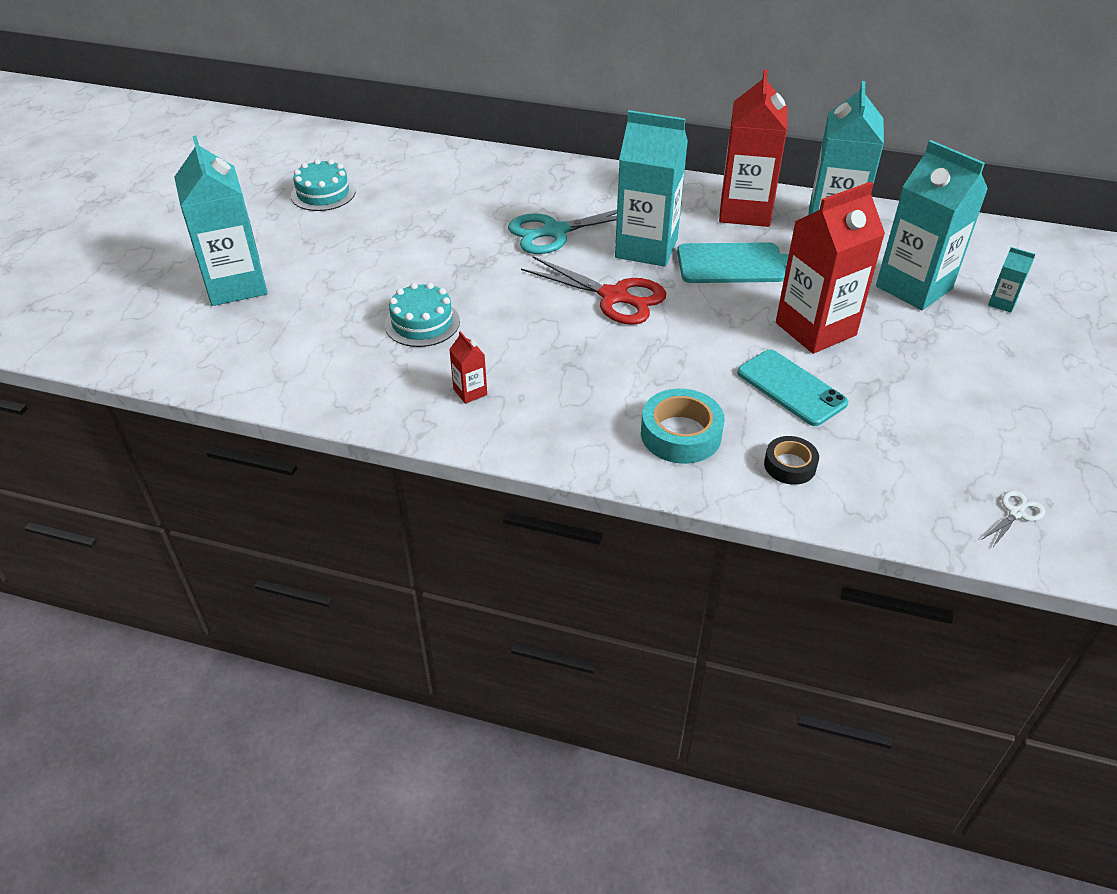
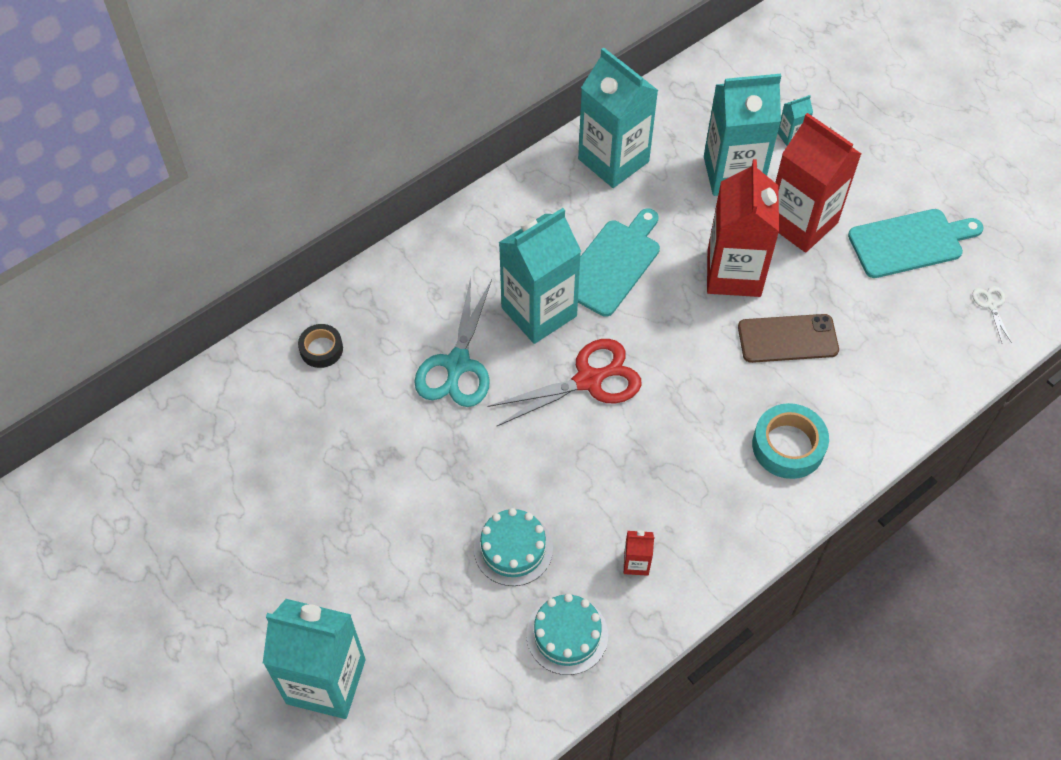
camera: 55 degrees left, 15 degrees up
turquoise cake [291,159,356,211] -> turquoise cake moved to [526,593,608,675]
red carton [719,69,787,227] -> red carton moved to [775,113,861,253]
turquoise phone [737,350,848,426] -> brown phone [738,314,839,363]
black tape [764,436,819,485] -> black tape moved to [298,324,343,368]
none -> turquoise cutting board [848,209,984,278]

